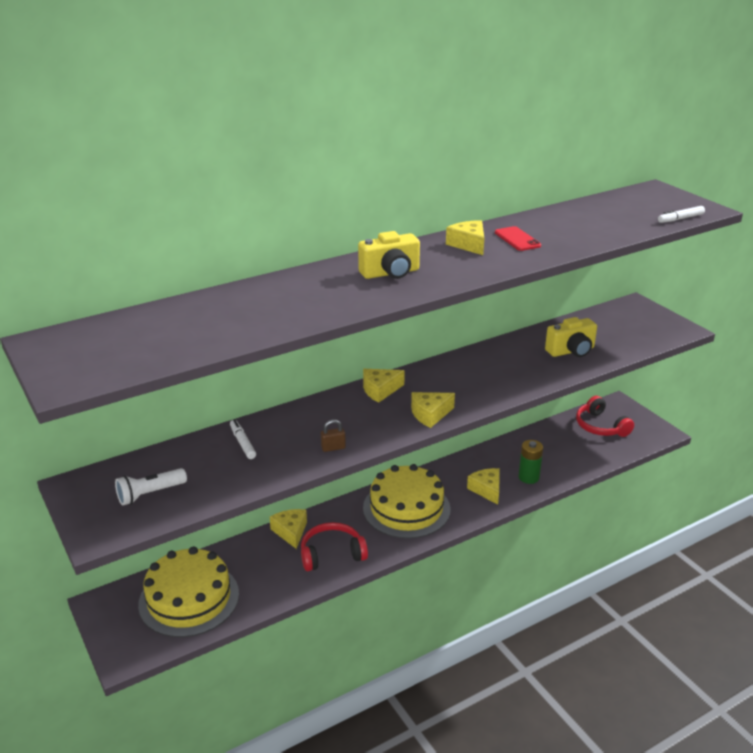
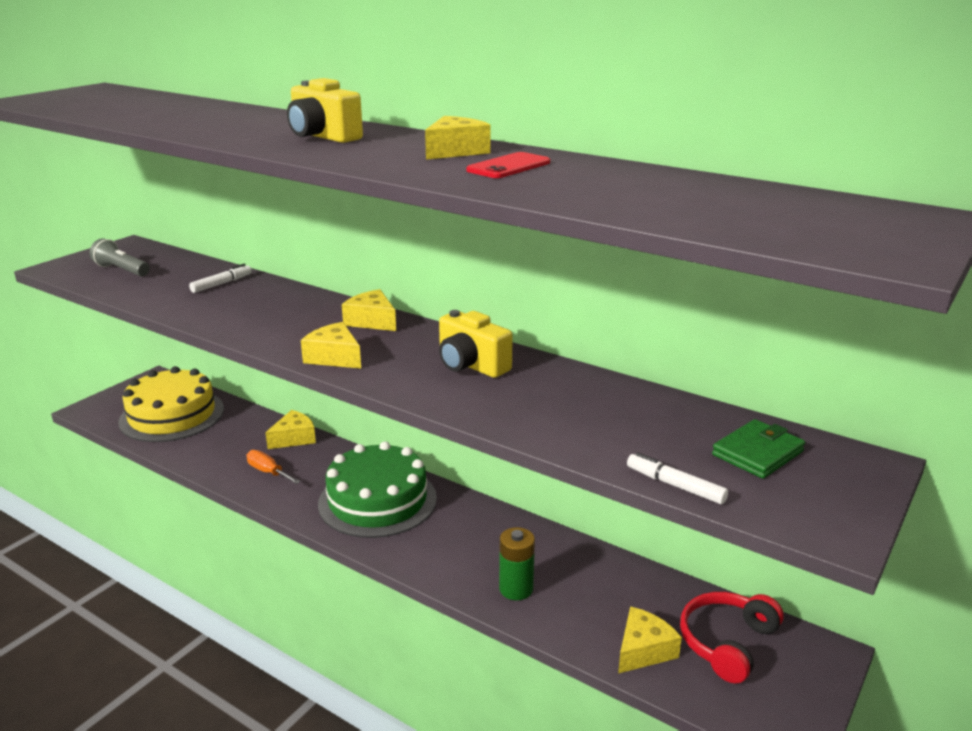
camera: 65 degrees right, 5 degrees down
white flashlight [115,468,187,505] -> grey flashlight [90,238,150,276]
red headphones [301,522,368,571] -> orange screwdriver [247,450,301,484]
brown padlock [321,419,346,452] -> none
yellow cake [363,464,451,539] -> green cake [318,441,437,538]
yellow cheese [467,468,500,505] -> yellow cheese moved to [618,606,682,674]
yellow camera [545,317,597,357] -> yellow camera moved to [439,310,513,378]
white marker [658,206,705,223] -> white marker moved to [627,452,728,504]
none -> green wallet [712,419,805,479]

